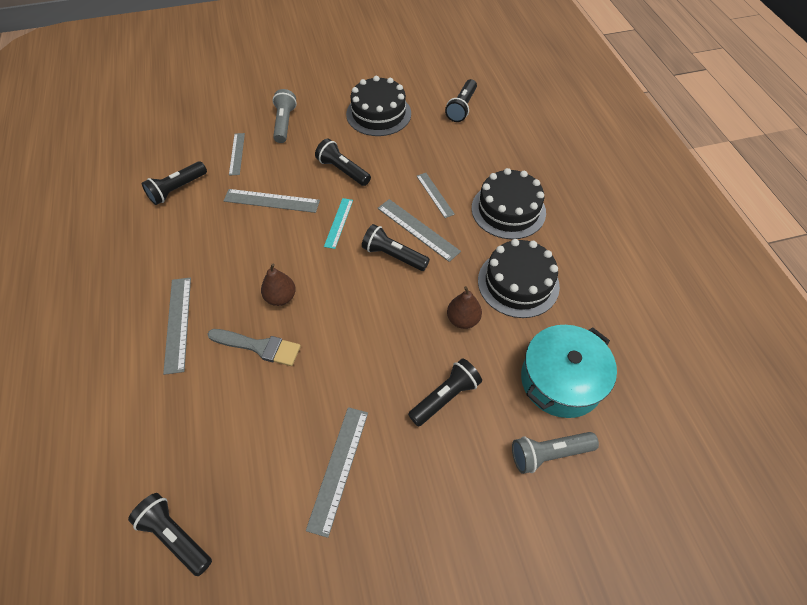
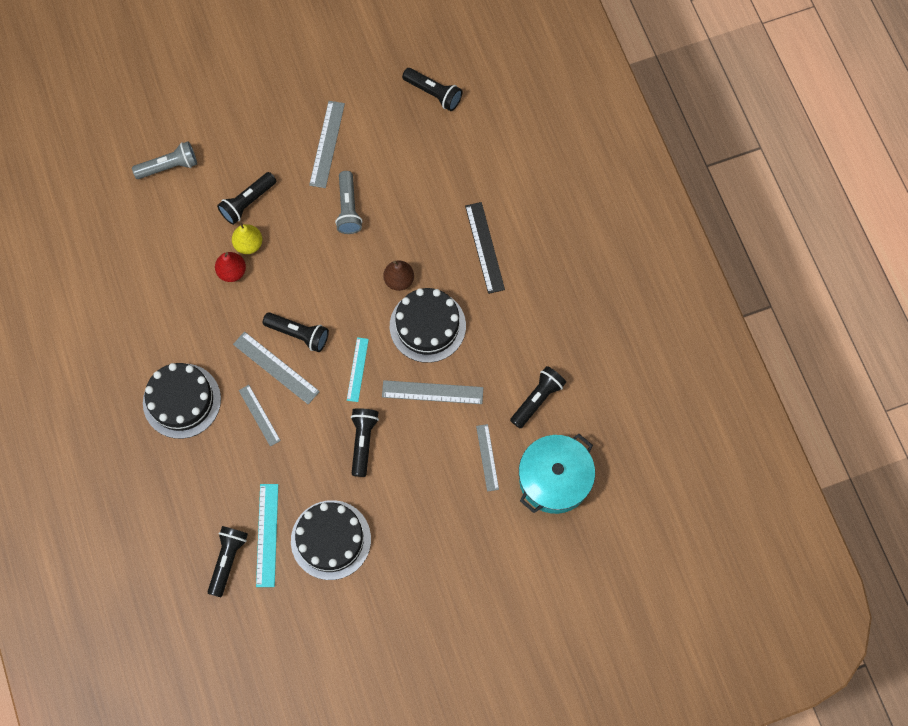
camera: 175 degrees right, 15 degrees up
grey ruler [163,278,191,375] -> black ruler [465,202,505,294]
grey brush [208,329,301,366] -> none
grey flashlight [273,89,297,143] -> grey flashlight moved to [335,171,362,234]
black flashlight [315,139,371,186] -> black flashlight turned 120 degrees counterclockwise [351,408,379,477]
brown pear [447,286,482,329] -> red pear [215,252,246,282]
black cake [478,239,560,318] -> black cake moved to [390,288,466,363]
turquoise pot [521,325,617,418] -> turquoise pot moved to [519,434,595,514]
none -> yellow pear [232,221,262,254]
none -> turquoise ruler [256,484,278,587]

